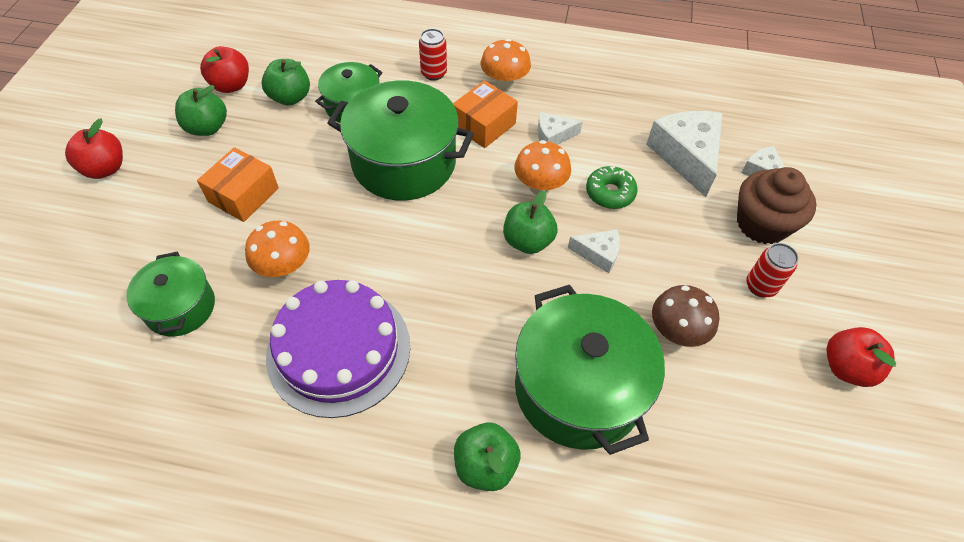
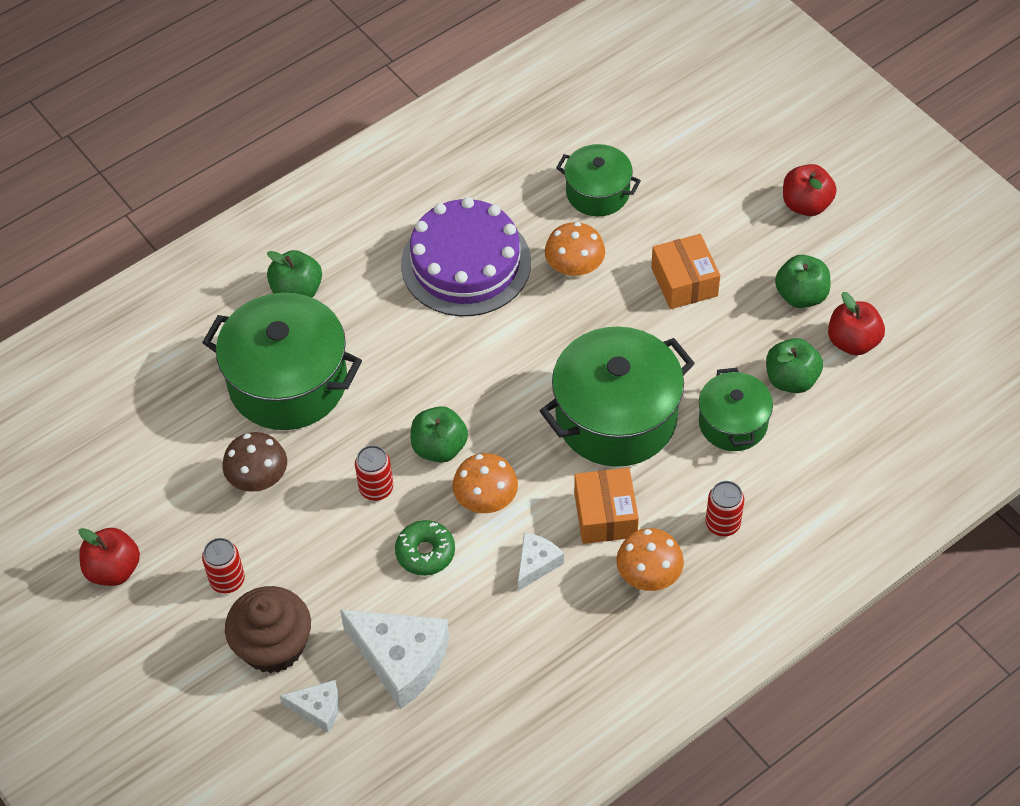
camera: 135 degrees right, 0 degrees up
white cheese [568,229,620,273] -> red can [355,445,393,501]

